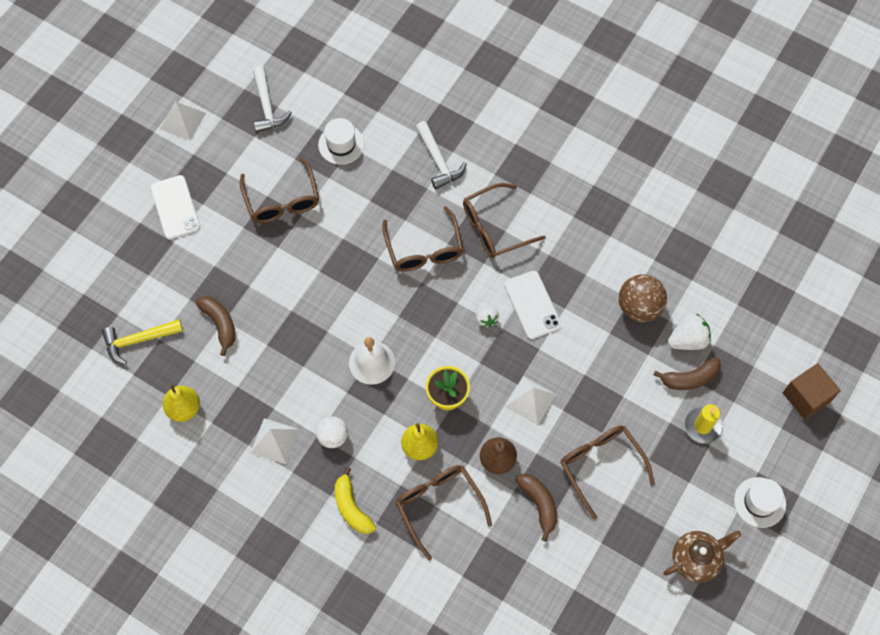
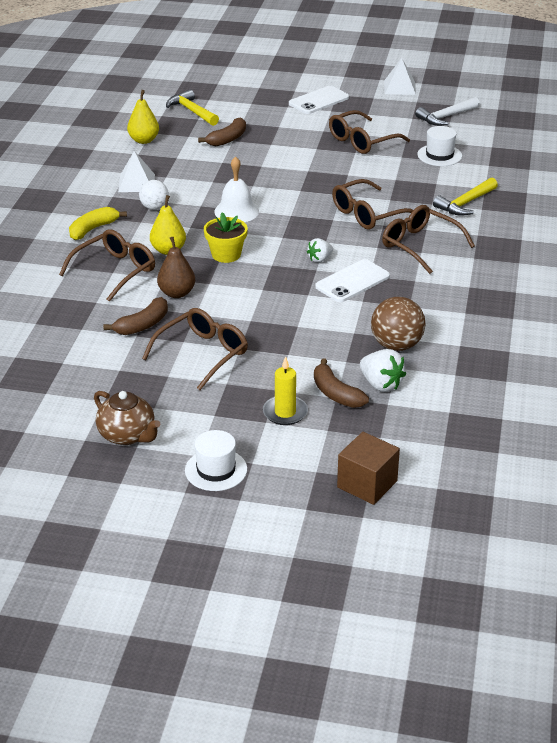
camera: 70 degrees right, 30 degrees down
white hammer [416,121,467,189] -> yellow hammer [433,178,498,216]
white pyramid [505,376,556,425] -> none

